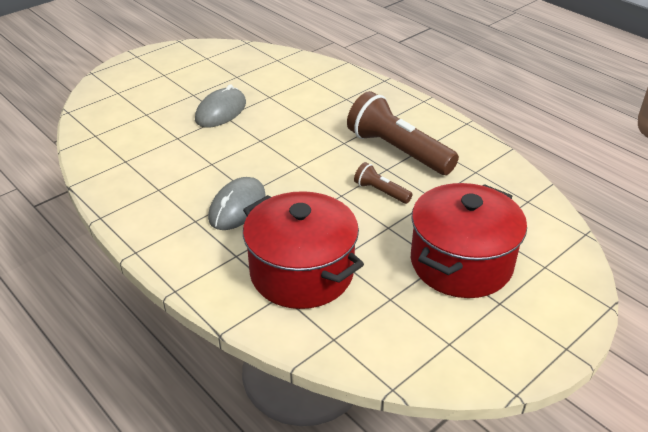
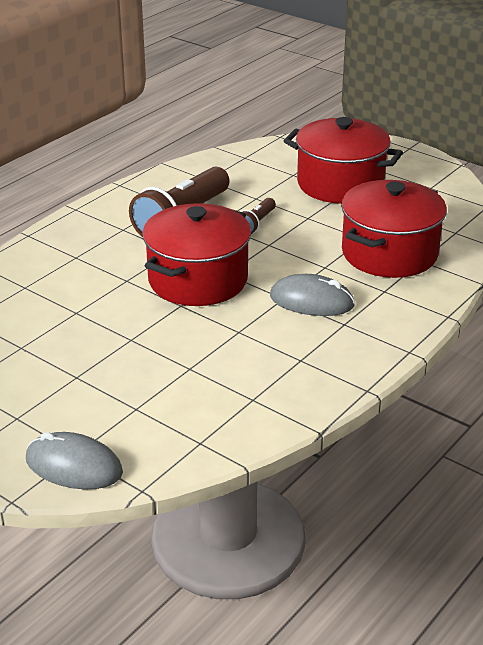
camera: 100 degrees left, 5 degrees down
grey mouse [195,84,246,128] -> grey mouse moved to [26,432,123,489]
none -> red pot [142,203,251,306]

